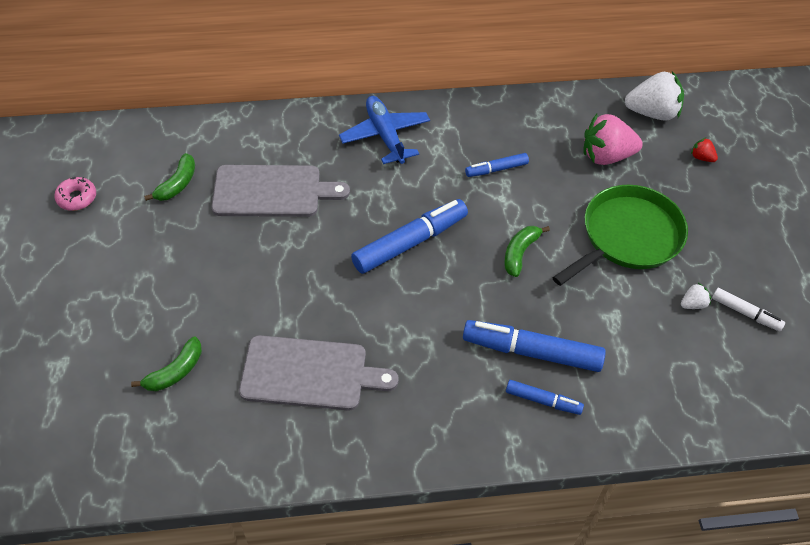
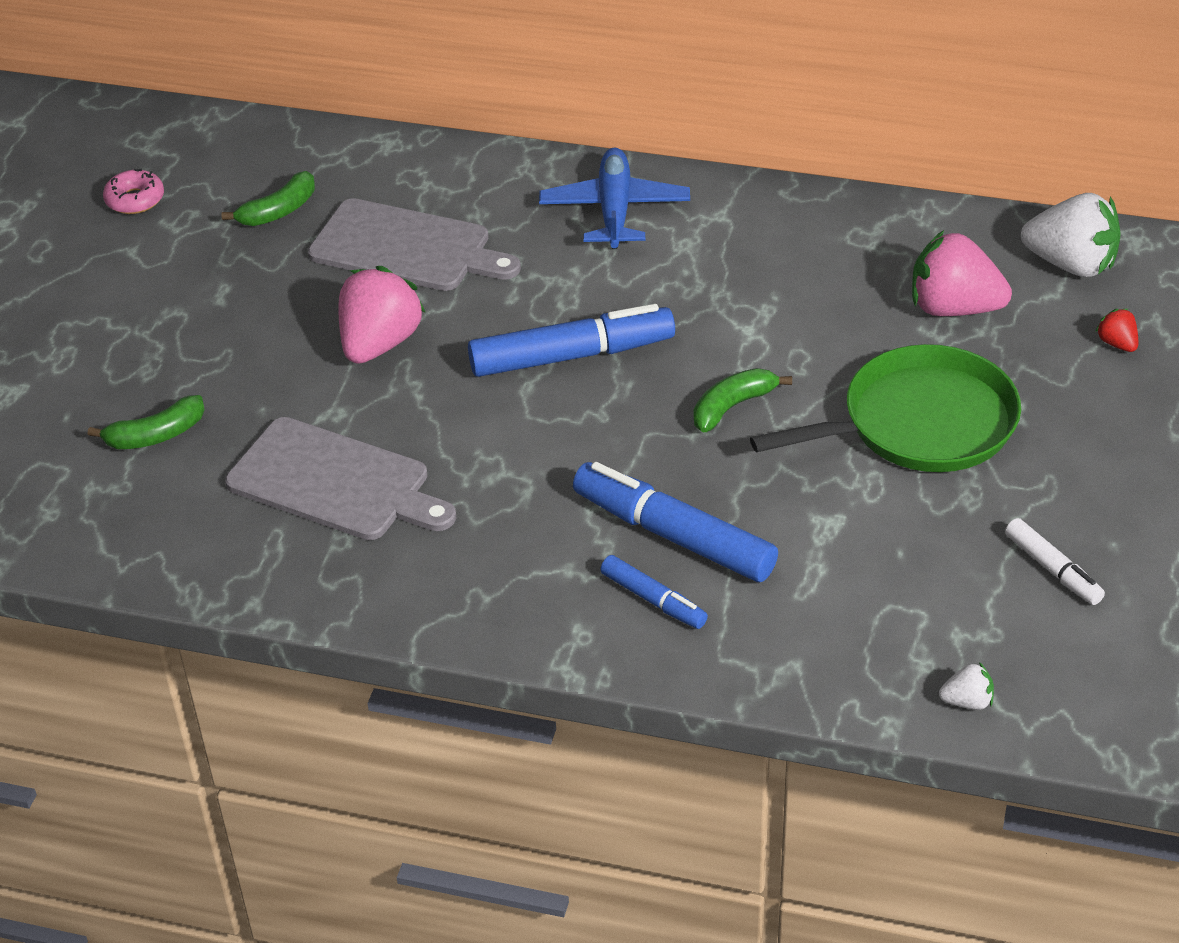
camera: 25 degrees right, 10 degrees down
blue marker [465,153,529,177] -> none
white strawberry [681,283,711,309] -> white strawberry moved to [939,662,994,710]
none -> pink strawberry [339,266,426,364]

